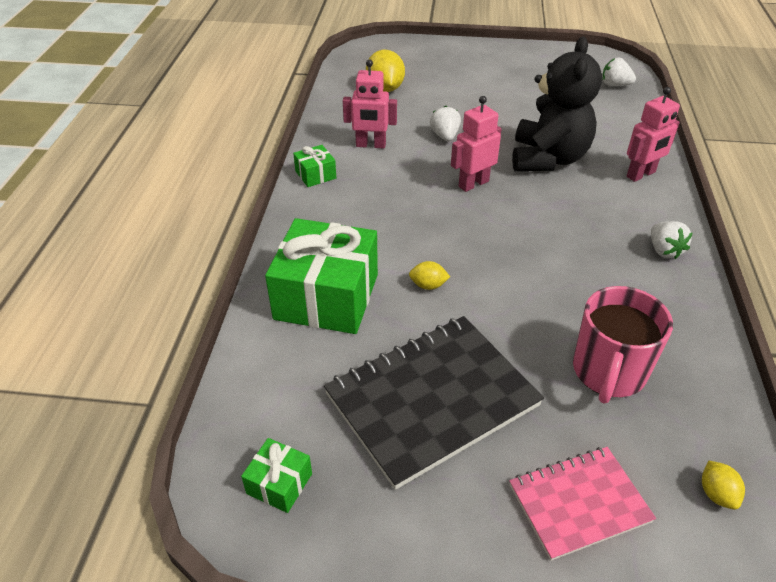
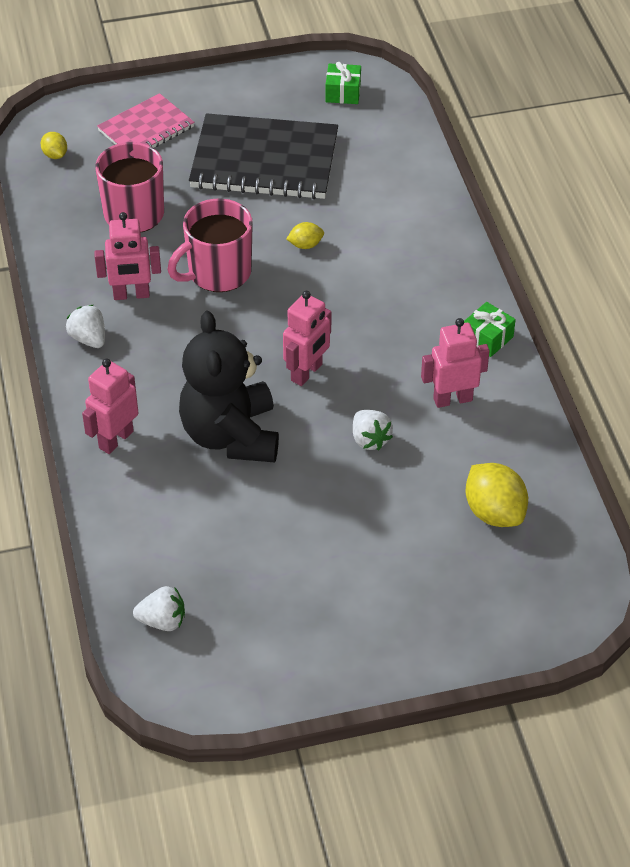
camera: 160 degrees right, 5 degrees up
green gift [265,218,378,334] -> none
black notebook [324,316,544,490] -> black notebook turned 60 degrees clockwise [189,113,338,199]
none -> pink robot [94,212,161,300]
none -> pink mug [168,198,253,292]

